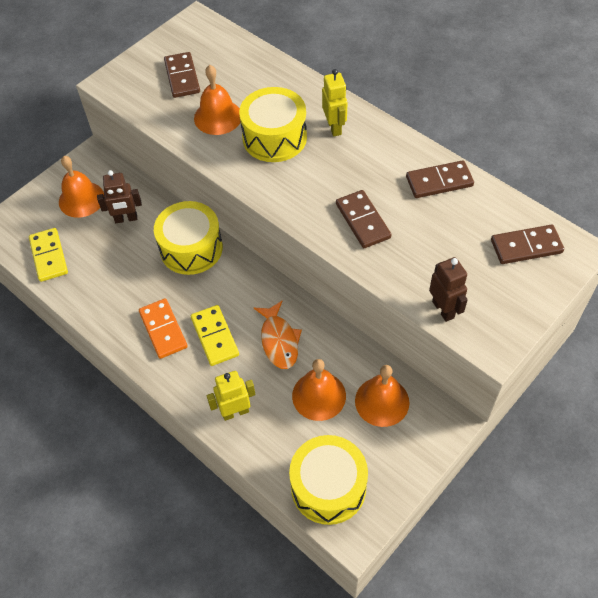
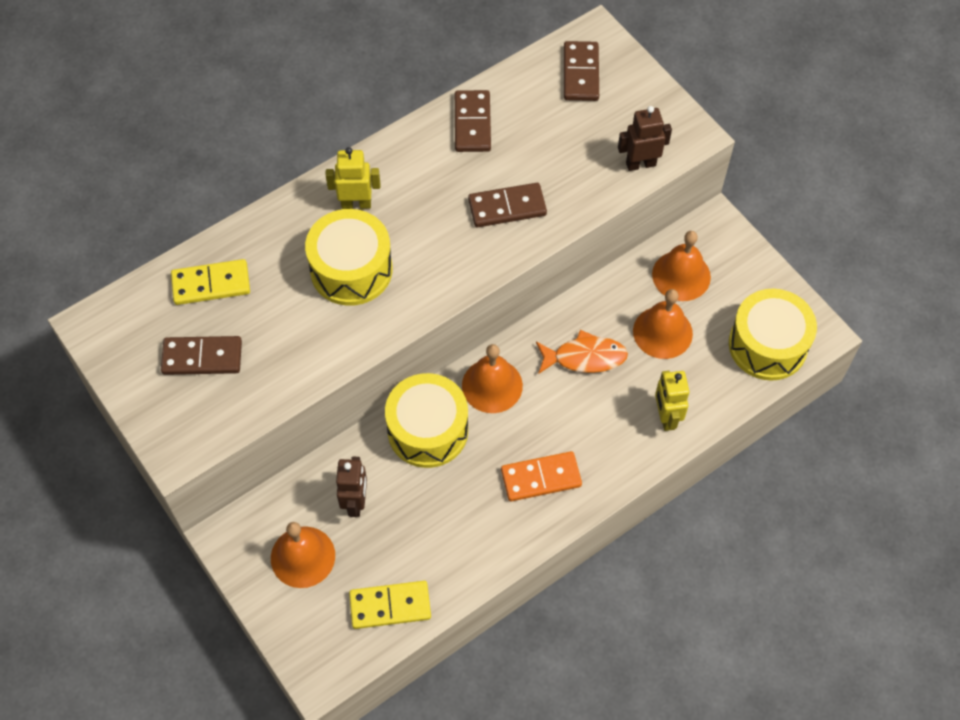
camera: 80 degrees left, 5 degrees up
yellow domino [191,305,239,366] -> yellow domino moved to [171,259,250,305]
orange bell [194,65,240,135] -> orange bell moved to [462,344,523,413]

